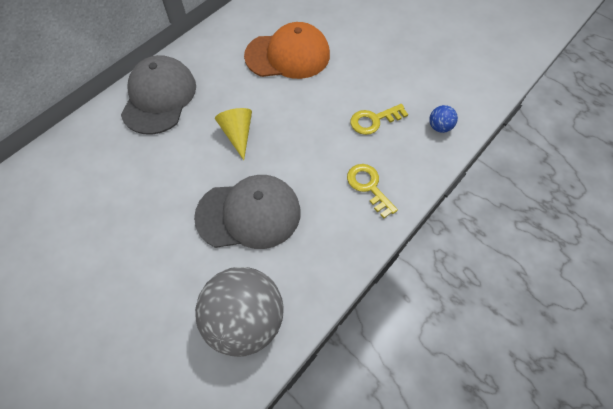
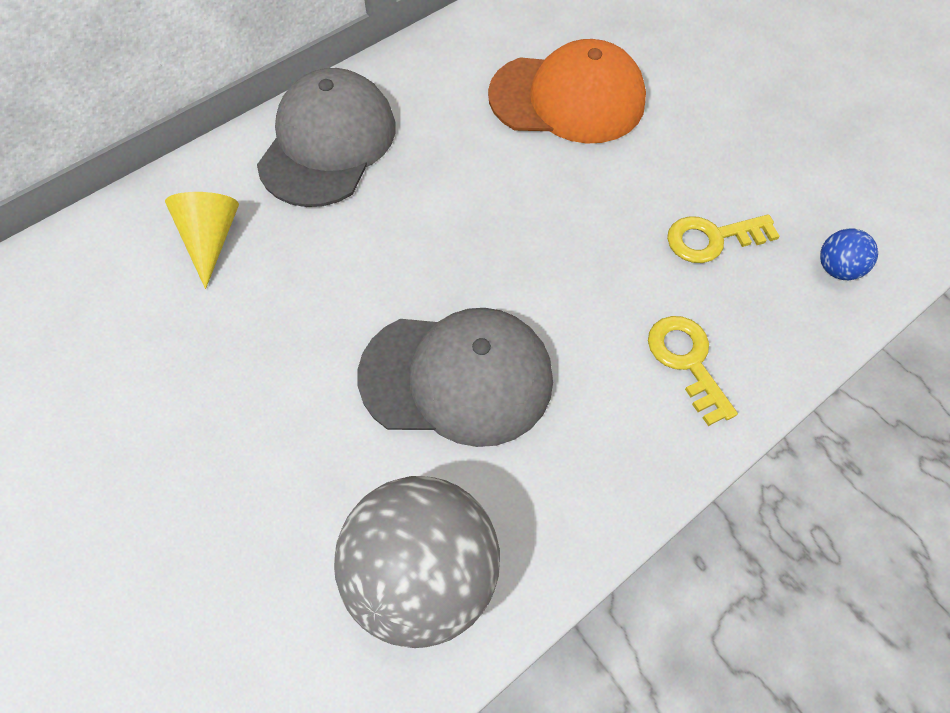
camera: 10 degrees right, 0 degrees up
yellow cone [215,108,252,160] -> yellow cone moved to [165,192,239,289]

